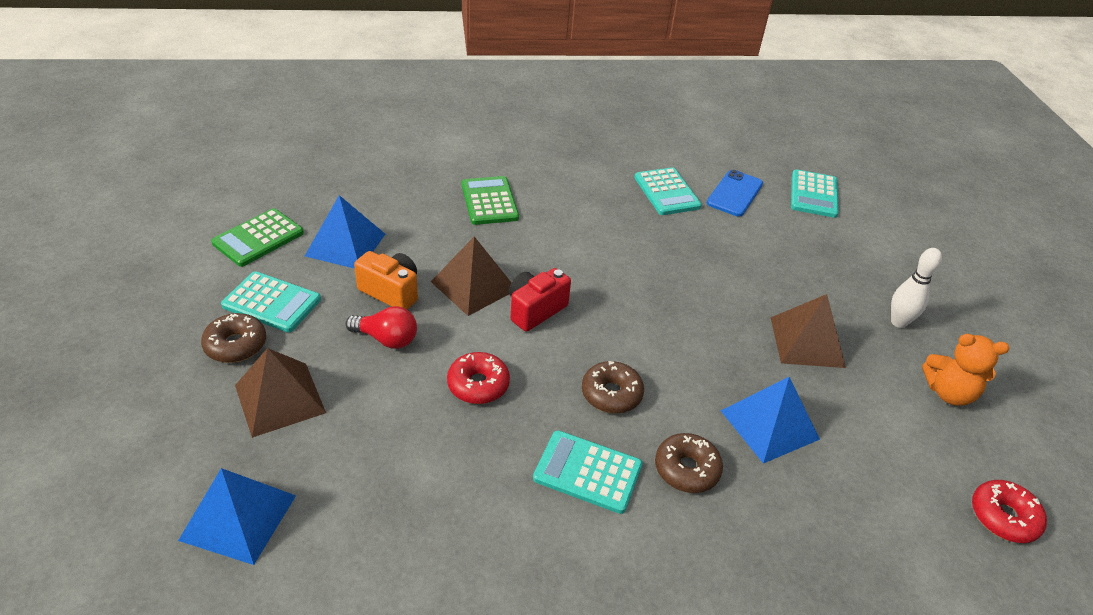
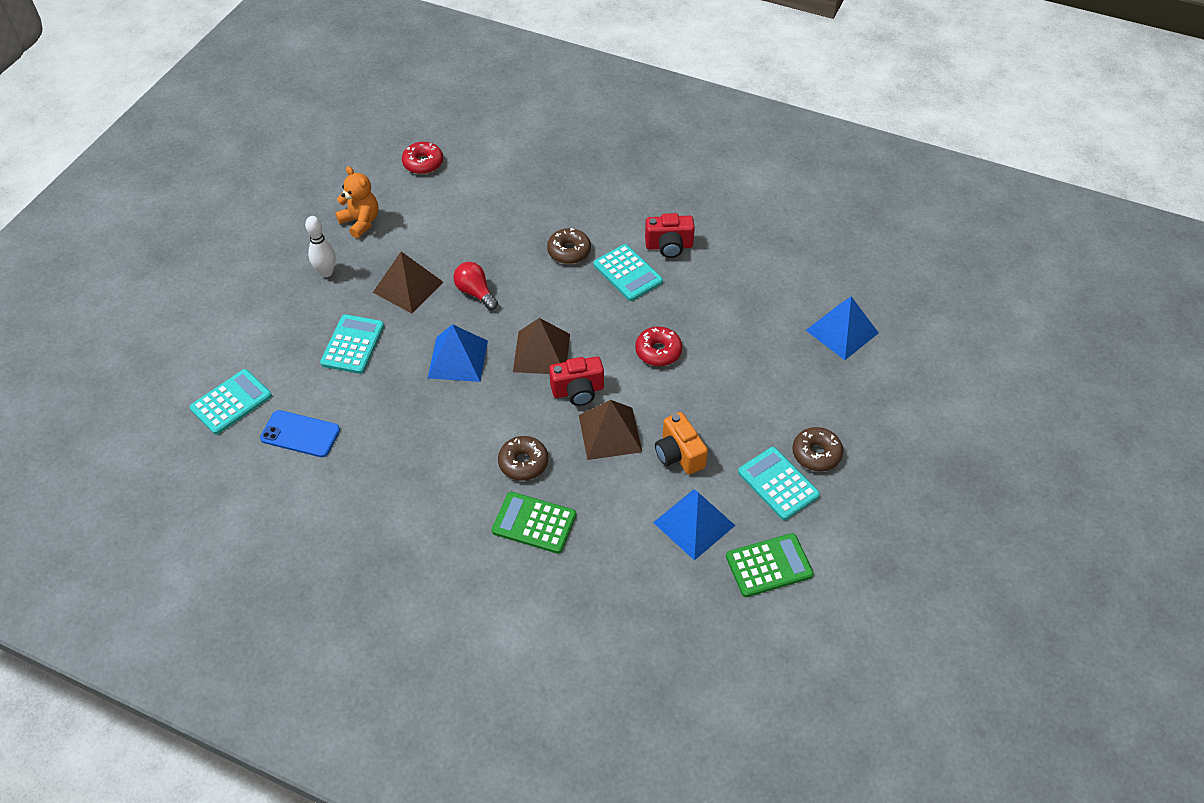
camera: 145 degrees left, 10 degrees up
brown pyramid [235,348,326,438] -> brown pyramid moved to [513,318,570,374]
red light bulb [345,306,417,349] -> red light bulb moved to [454,262,498,310]
green calculator [462,176,519,225] -> green calculator turned 90 degrees clockwise [492,492,576,554]
brown donut [582,361,644,414] -> brown donut moved to [498,436,548,481]
turquoise calculator [635,167,702,215] -> turquoise calculator moved to [320,314,384,374]
blue phone [707,170,763,217] -> blue phone turned 45 degrees clockwise [260,410,340,457]
blue pyramid [721,377,820,464] -> blue pyramid moved to [428,324,488,382]
none -> red camera [645,213,695,258]

